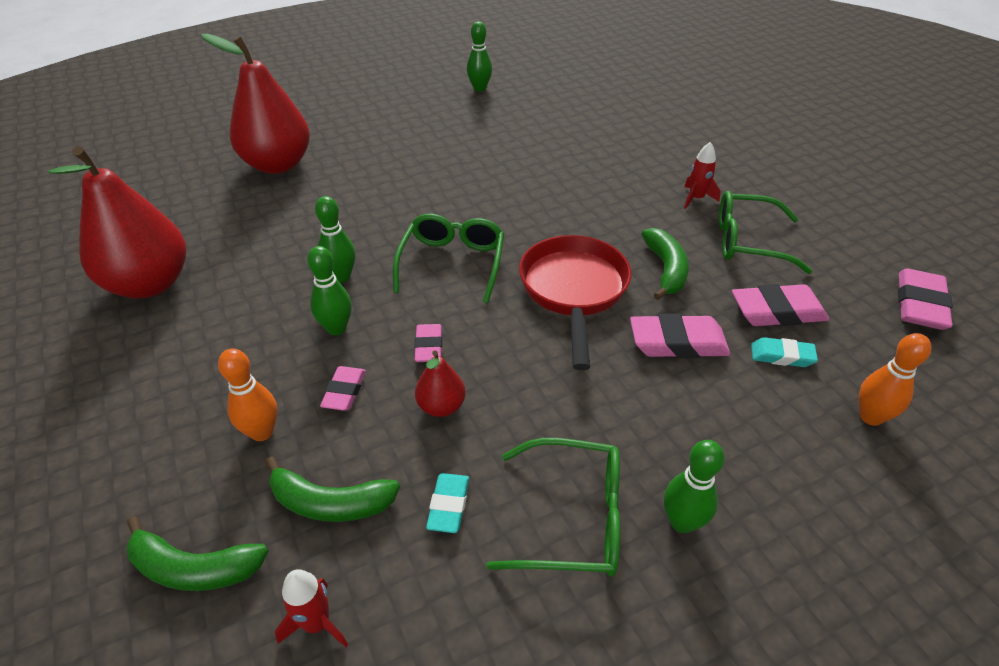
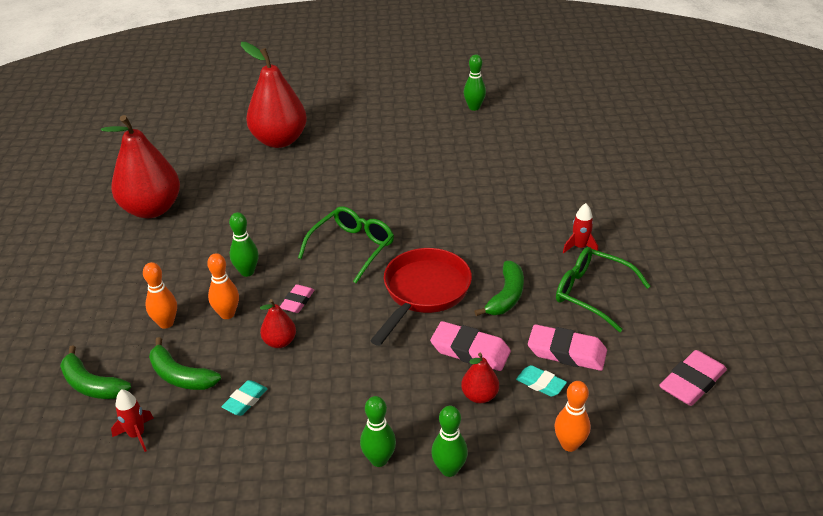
camera: 25 degrees right, 5 degrees down
green bowling pin [315,196,355,283] -> green bowling pin moved to [431,406,468,477]
pink eraser [320,366,366,411] -> orange bowling pin [207,253,239,319]
green glasses [486,438,620,576] -> none
none -> red pear [461,353,499,403]

